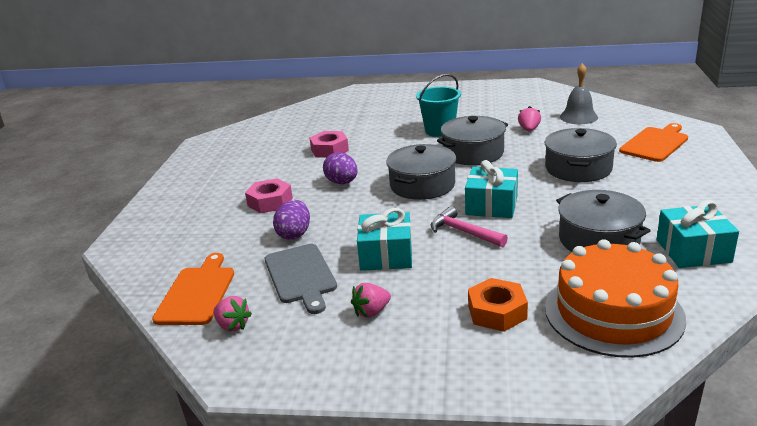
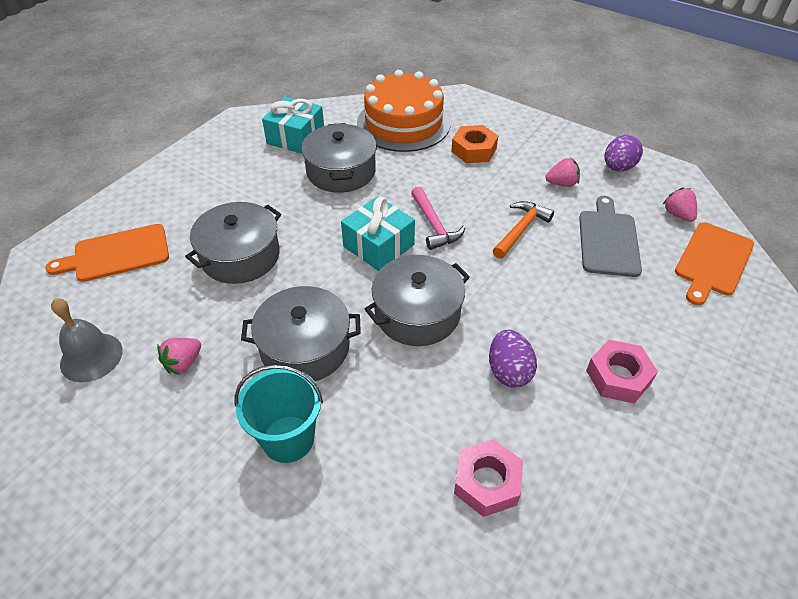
camera: 155 degrees left, 20 degrees up
purple egg [273,200,310,240] -> purple egg moved to [604,135,643,171]
turquoise gift [357,208,412,271] -> orange hammer [493,201,554,259]

